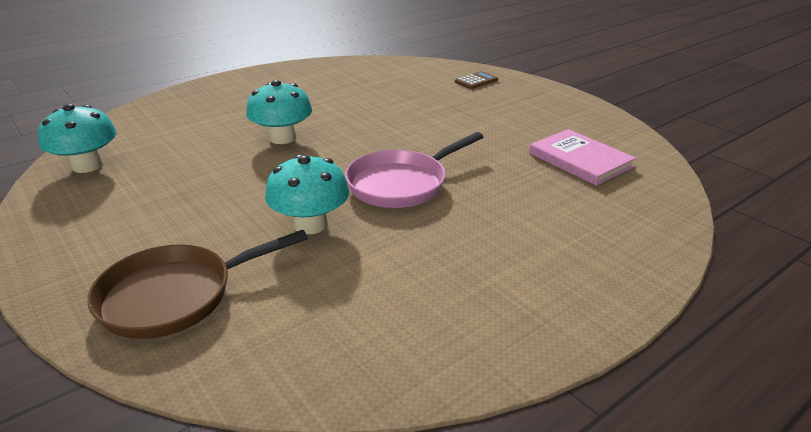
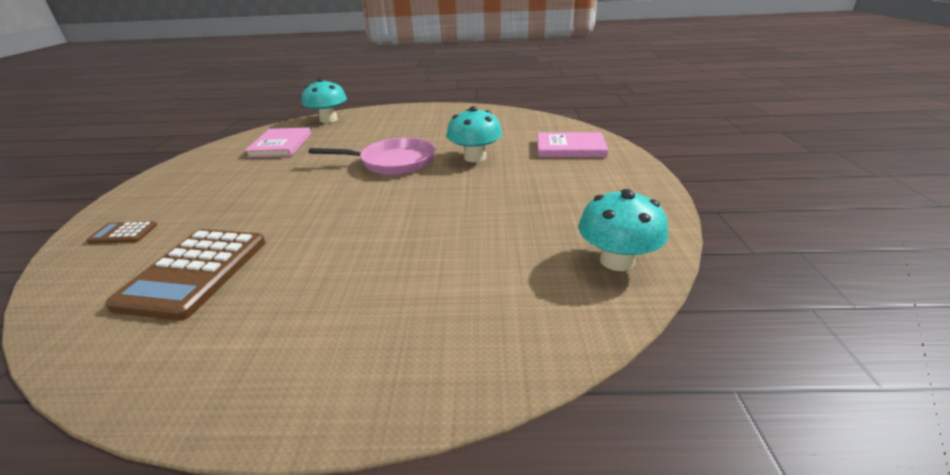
camera: 140 degrees left, 0 degrees up
brown pan [87,230,308,339] -> pink book [537,132,608,157]
turquoise mushroom [246,80,312,144] -> turquoise mushroom moved to [302,78,347,123]
none -> brown calculator [105,229,266,320]

